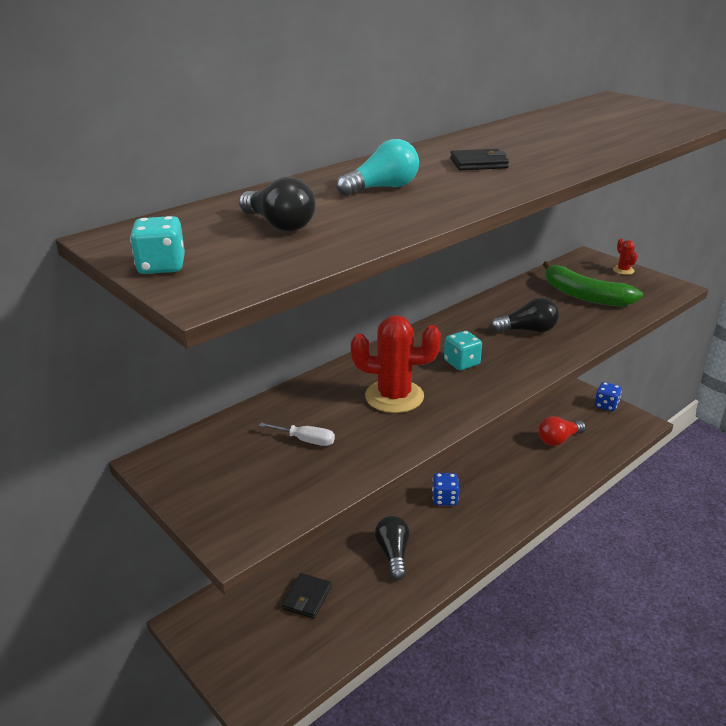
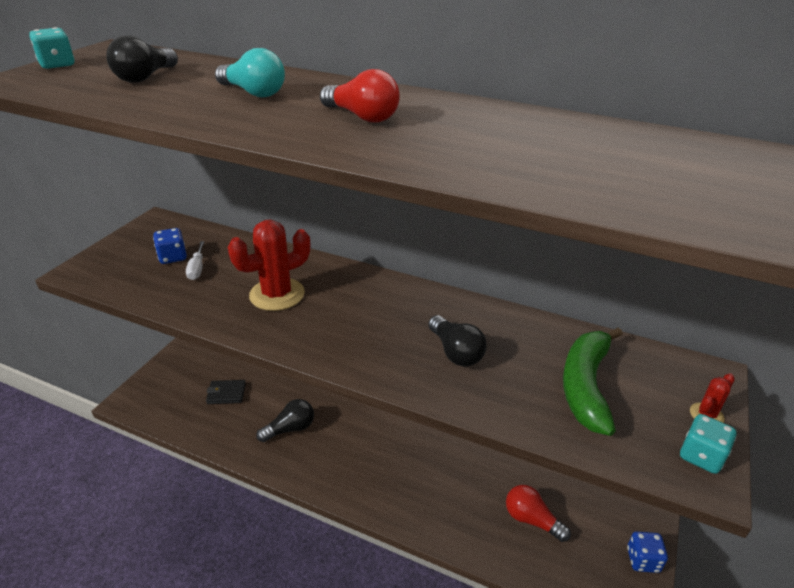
camera: 65 degrees right, 5 degrees up
red cactus [351,315,441,413] -> red cactus turned 75 degrees clockwise [228,220,310,311]
blue dice [432,473,459,506] -> blue dice moved to [153,228,187,264]
turquoise dice [444,331,482,370] -> turquoise dice moved to [680,414,736,474]
black wallet [450,149,509,170] -> red light bulb [320,69,400,123]

